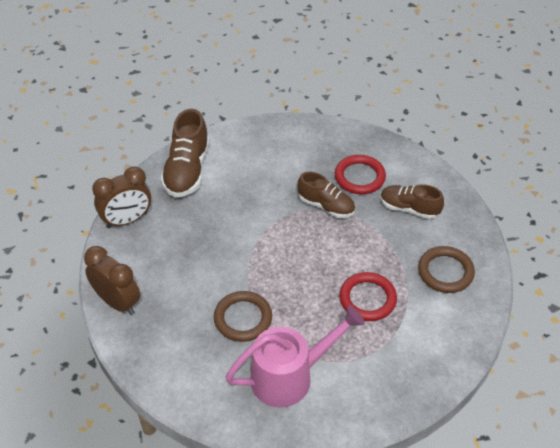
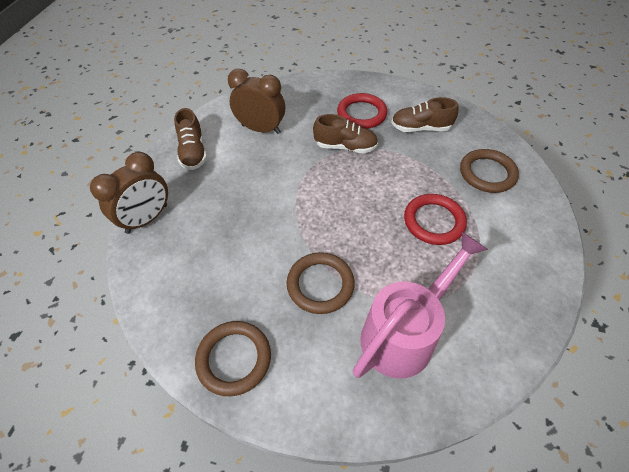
camera: 20 degrees left, 5 degrees up
brown clock [84,246,140,315] -> brown clock moved to [228,69,285,134]
brown shoe [161,109,209,198] -> brown shoe [174,108,207,170], size x0.66
none -> brown ring [195,321,271,396]

